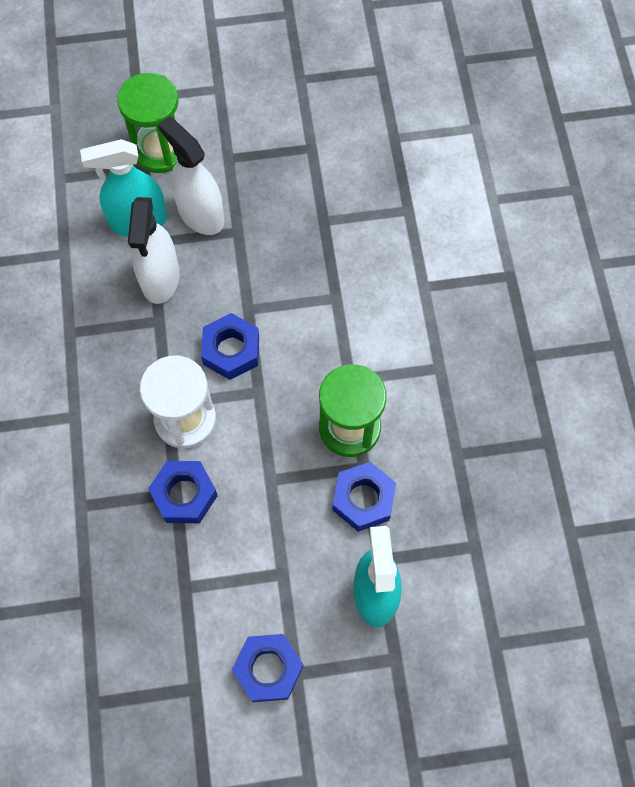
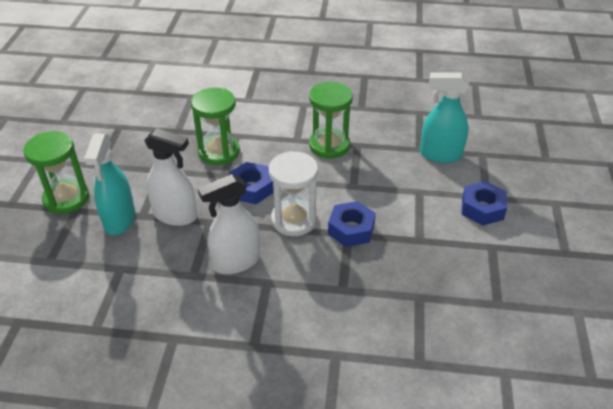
camera: 75 degrees left, 25 degrees down
white spray bottle [158,117,224,235] -> white spray bottle moved to [198,174,260,274]
blue nut [333,462,396,532] -> none
none -> green hourglass [191,88,240,165]

